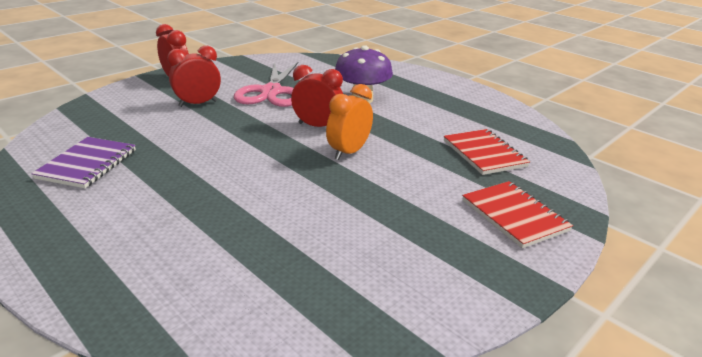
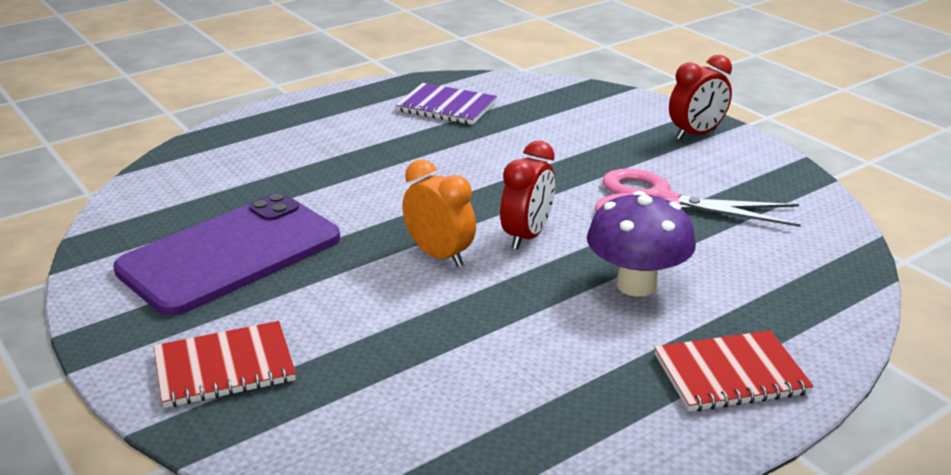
camera: 100 degrees right, 0 degrees up
red clock [167,46,221,107] -> none
red notebook [444,129,530,175] -> red notebook moved to [654,330,814,411]
none -> purple phone [113,193,340,316]

